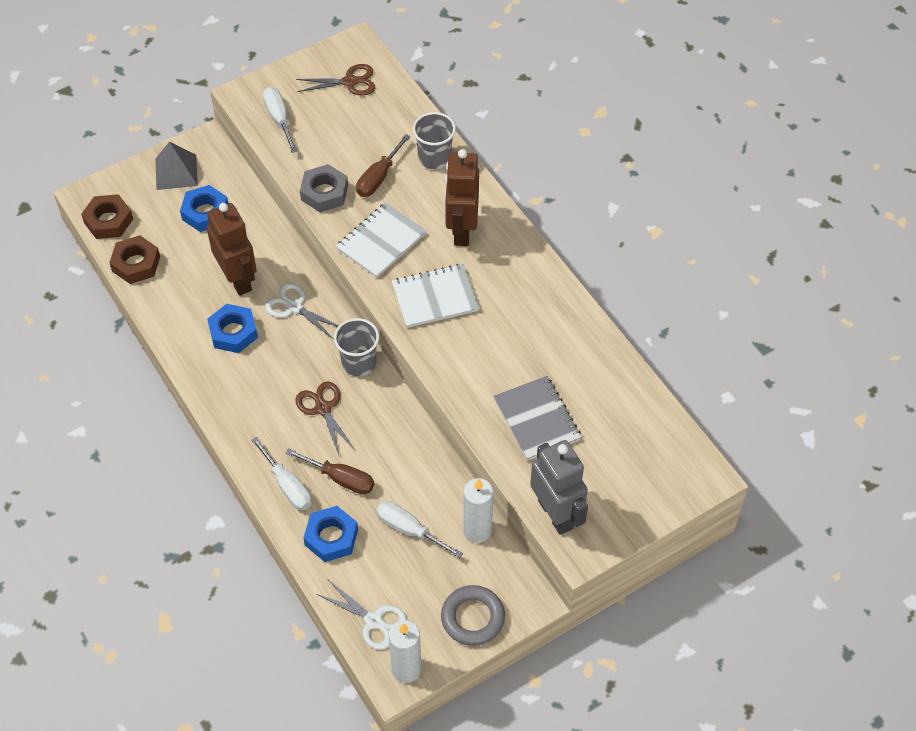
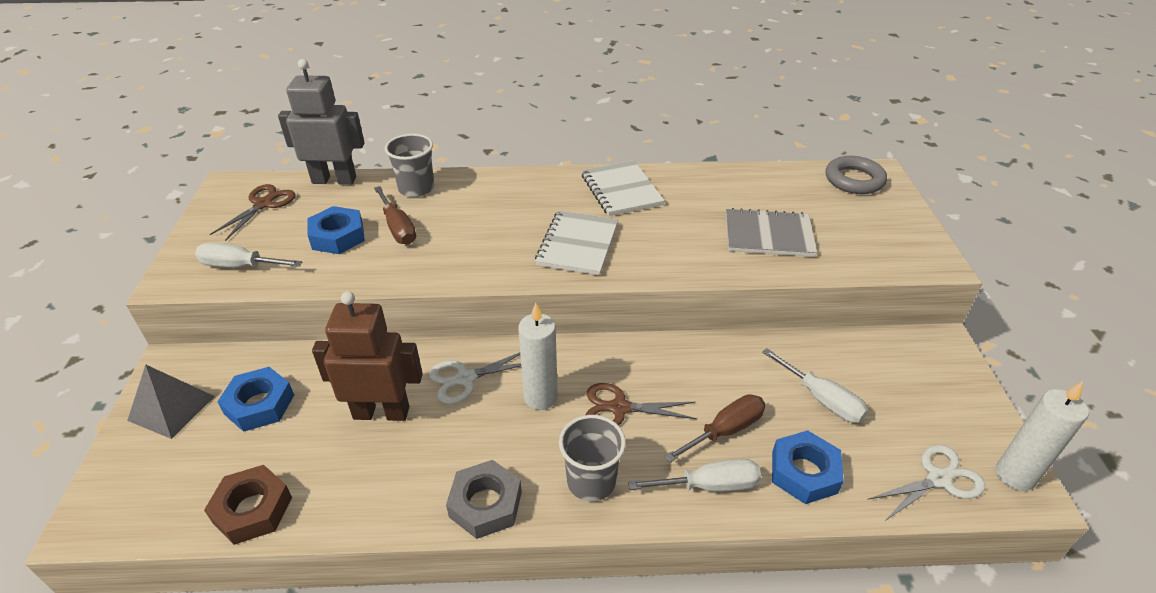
camera: 60 degrees left, 15 degrees down
brown nut [81,194,133,239] -> none
blue nut [207,304,258,353] -> blue nut moved to [307,206,365,254]
grey nut [300,164,348,212] -> grey nut moved to [446,460,522,539]
grey cup [334,318,379,376] -> grey cup moved to [559,415,626,501]
white notebook [336,202,426,278] -> white notebook moved to [582,161,665,216]
white screwdriver [376,501,463,558] -> white screwdriver turned 105 degrees counterclockwise [762,348,868,423]
grey ring [441,585,505,646] -> grey ring moved to [826,156,887,194]
brown robot [445,149,479,246] -> none
white candle [463,478,493,543] -> white candle moved to [518,303,558,410]
grey robot [530,440,588,535] -> grey robot moved to [278,59,365,185]

